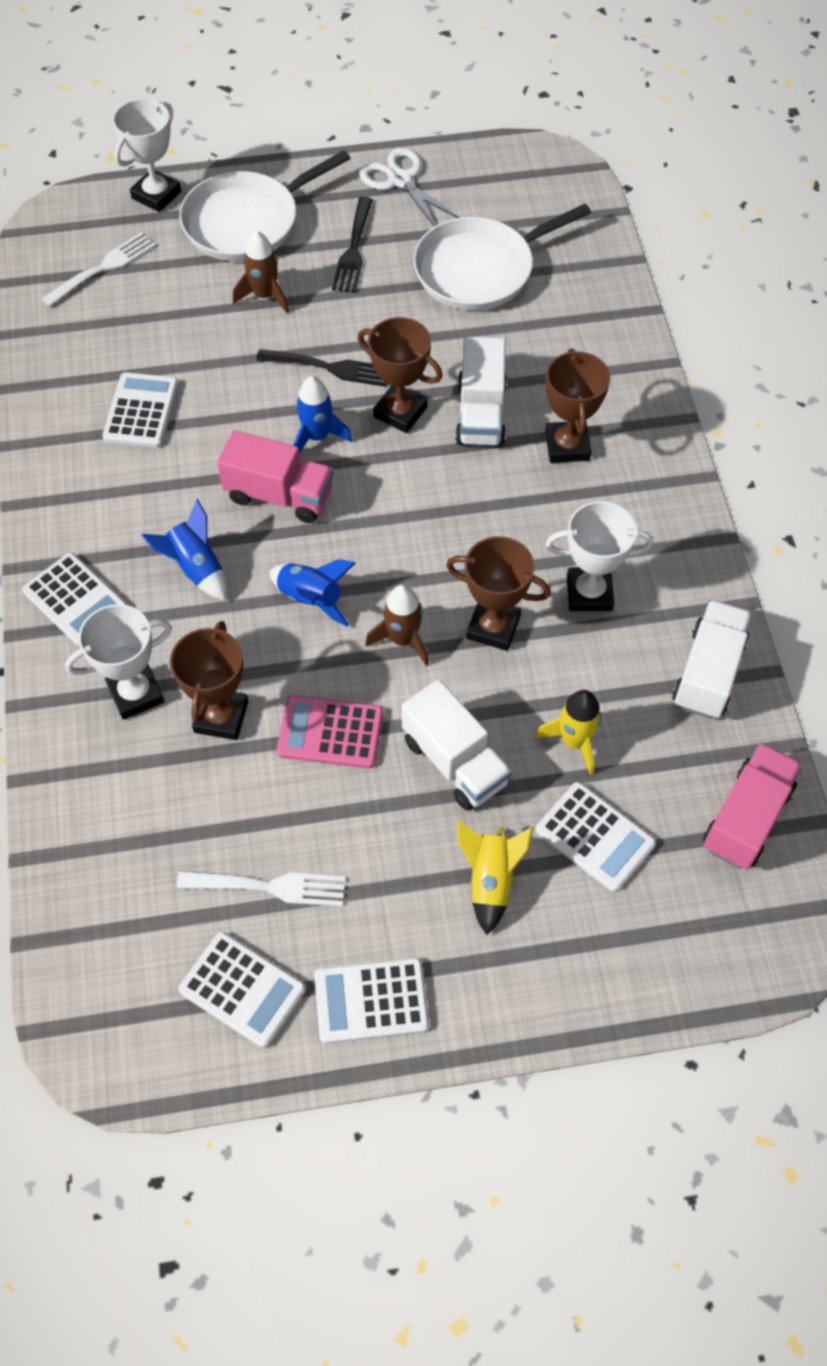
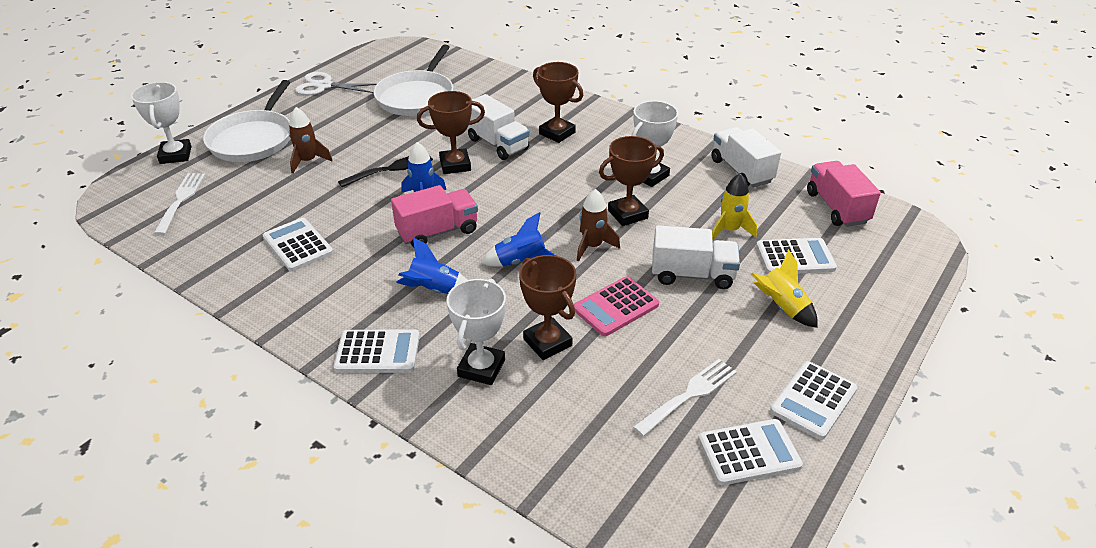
camera: 45 degrees left, 20 degrees down
black fork [332,197,373,293] -> none

